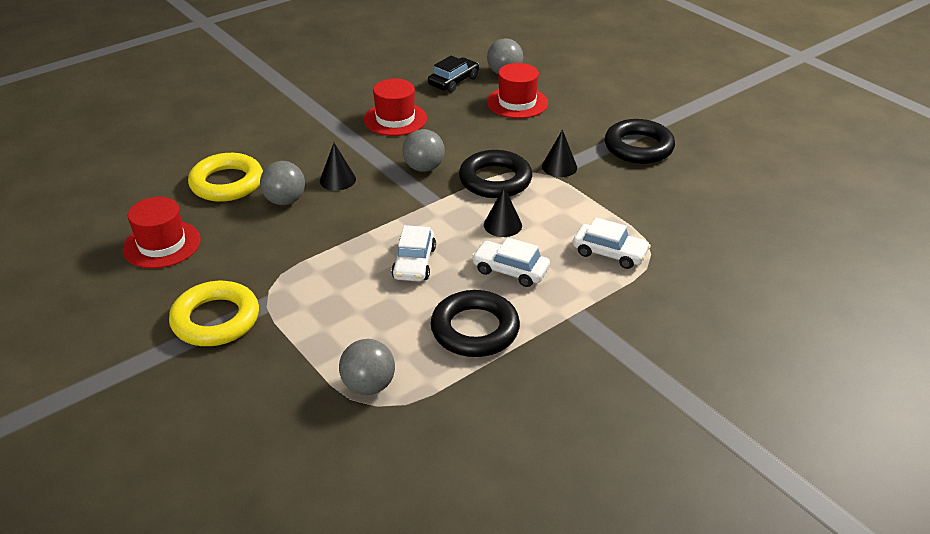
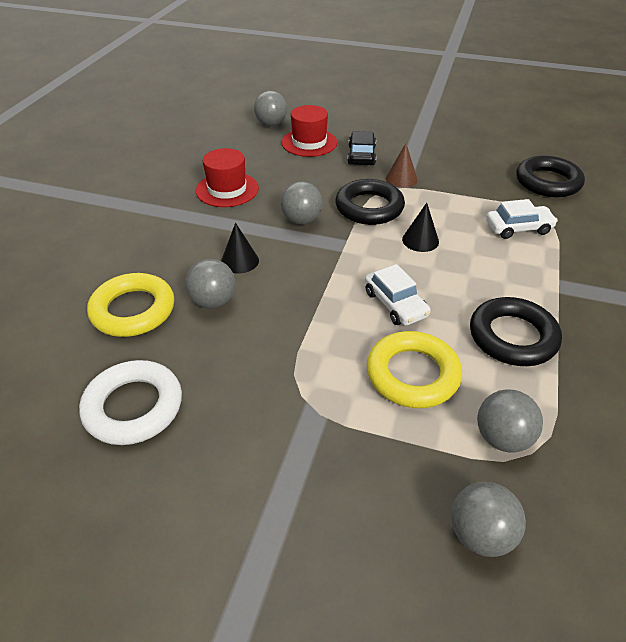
camera: 35 degrees left, 5 degrees up
red hat [123,197,201,269] -> white ring [79,360,182,445]
yellow ring [169,281,259,346] -> yellow ring moved to [367,331,462,408]
black car [428,56,479,92] -> black car moved to [348,131,376,165]
white car [472,237,550,287] -> none
black cone [542,130,577,177] -> brown cone [386,143,418,188]
black ring [605,119,675,164] -> black ring moved to [516,155,585,198]
none -> grey ball [451,482,526,557]

